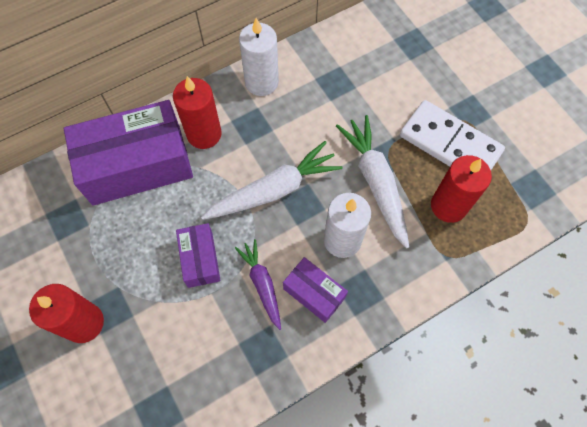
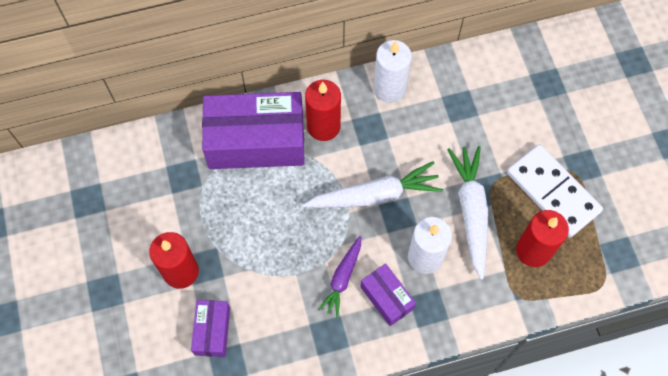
camera: 15 degrees right, 0 degrees up
purple box [176,223,221,288] -> purple box moved to [191,300,230,357]
purple carrot [235,239,281,330] -> purple carrot turned 150 degrees counterclockwise [318,236,361,318]

